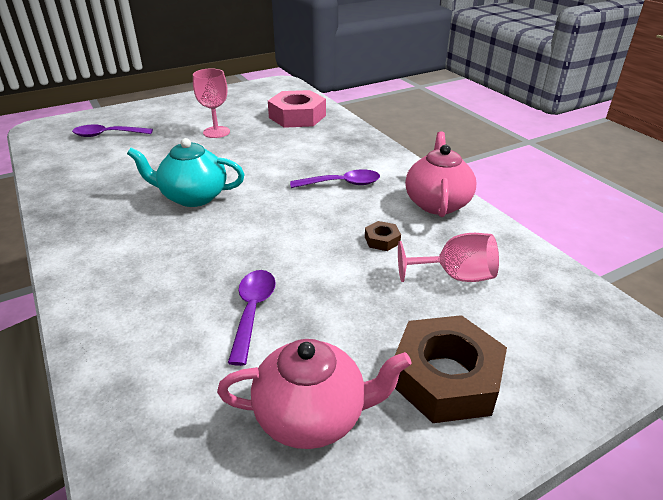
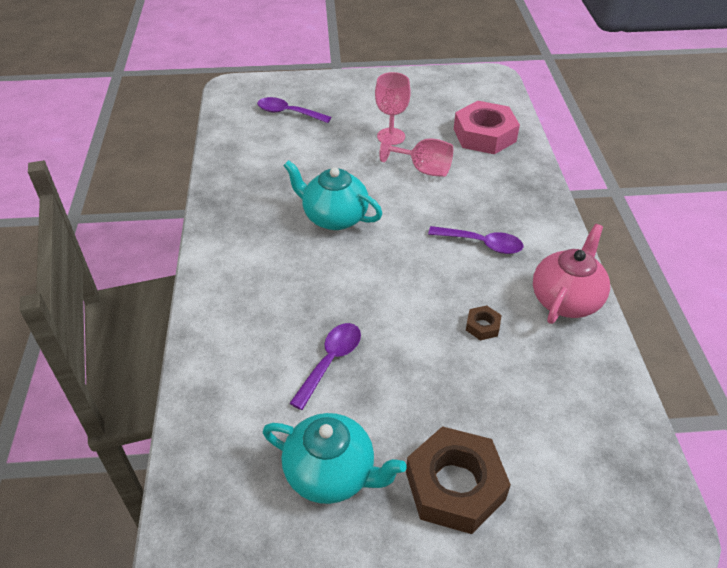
camera: 25 degrees right, 10 degrees up
pink teapot [217,339,412,449] -> turquoise teapot [263,413,406,504]
pink goblet [398,233,499,282] -> pink goblet moved to [379,133,453,177]

